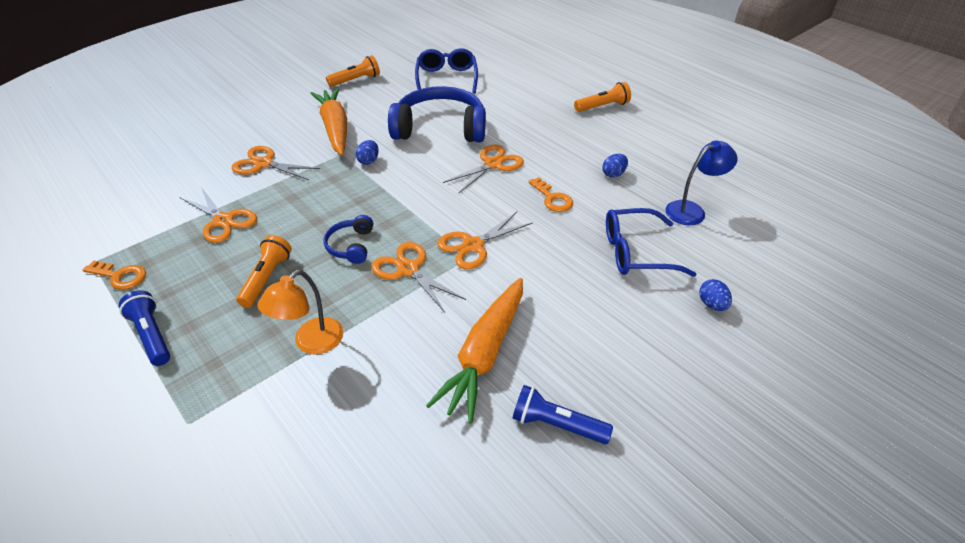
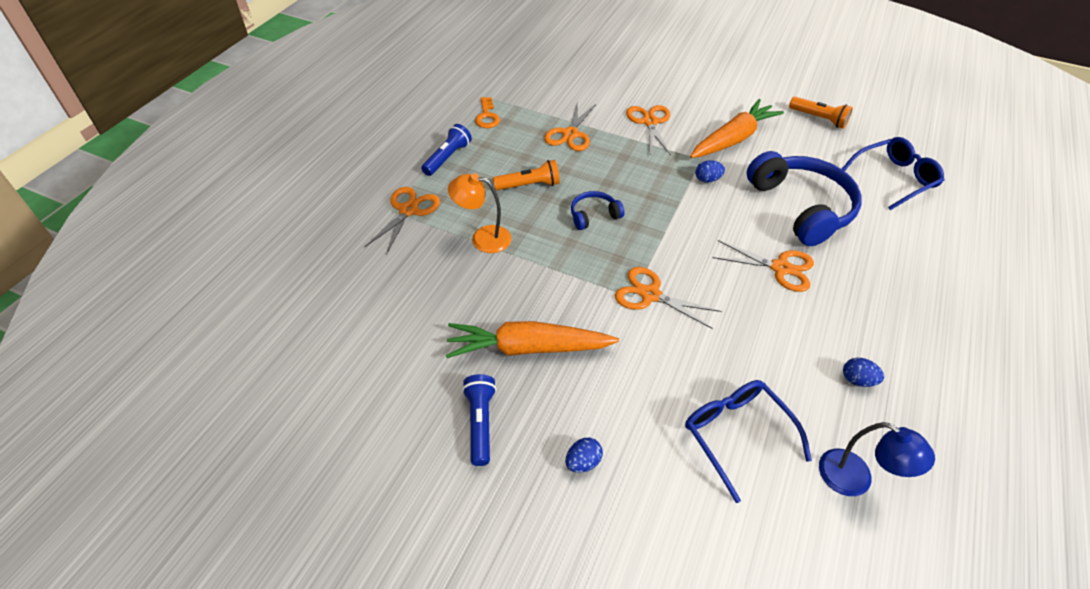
camera: 65 degrees right, 5 degrees up
orange scissors [372,242,466,313] -> orange scissors moved to [365,187,440,255]
orange key [529,177,573,212] -> none
orange flashlight [574,82,631,112] -> none
blue egg [699,279,732,311] -> blue egg moved to [565,438,603,473]

